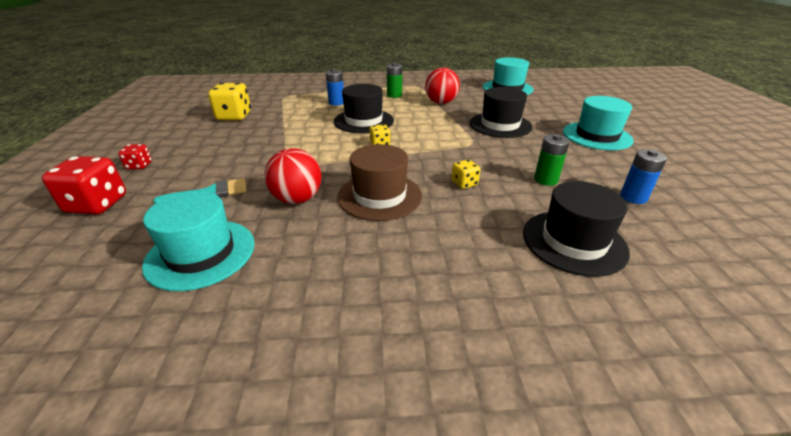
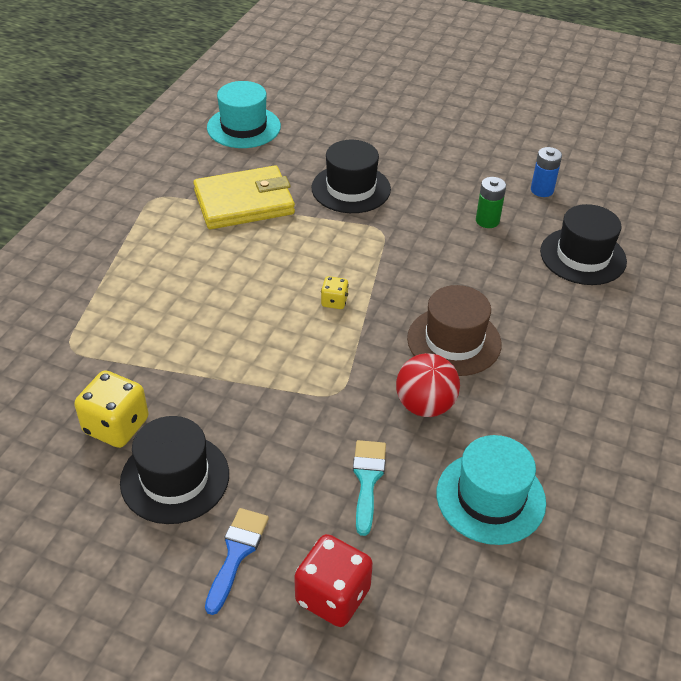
camera: 65 degrees left, 10 degrees up
red dice [118,144,152,169] -> blue brush [205,508,269,615]
blue battery [326,69,344,106] -> none
black hat [334,84,394,133] -> black hat moved to [120,416,229,524]
green battery [387,63,402,98] -> none
red ball [425,68,460,104] -> yellow wallet [193,166,295,229]
yellow dice [451,160,481,189] -> none
turquoise hat [563,96,634,150] -> none

